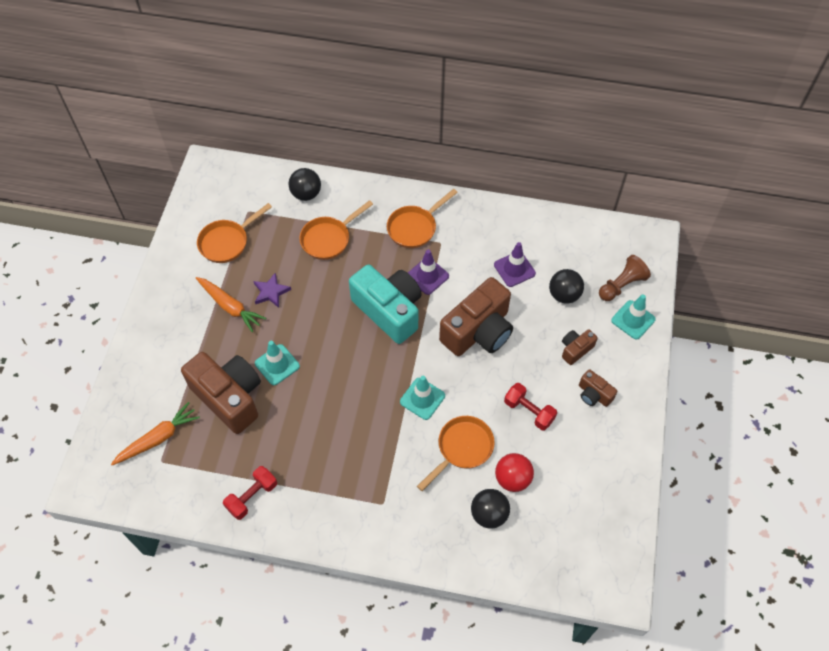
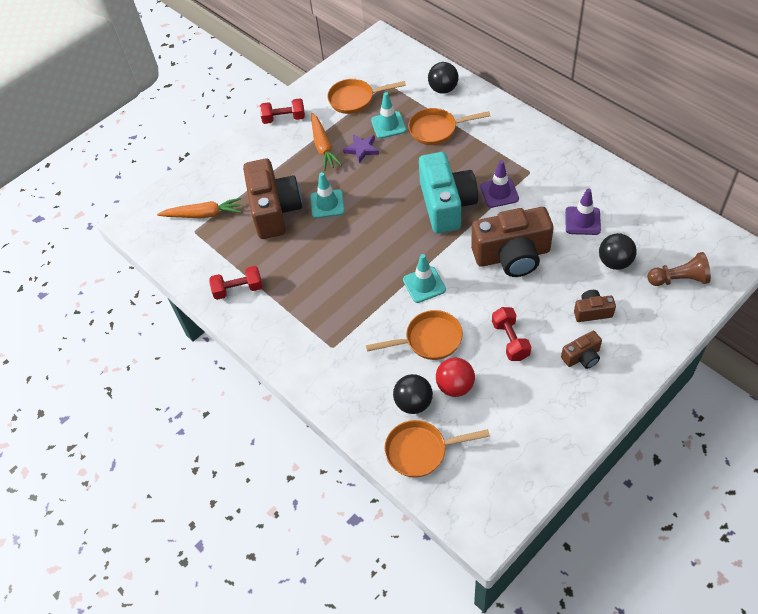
camera: 40 degrees right, 5 degrees down
orange pan [387,189,458,248] -> orange pan moved to [384,420,490,478]
brown camera [579,369,617,407] -> brown camera turned 105 degrees counterclockwise [561,331,602,369]
turquoise traffic cone [611,294,656,340] -> turquoise traffic cone moved to [371,92,406,139]
none -> red dumbbell [260,98,305,124]

